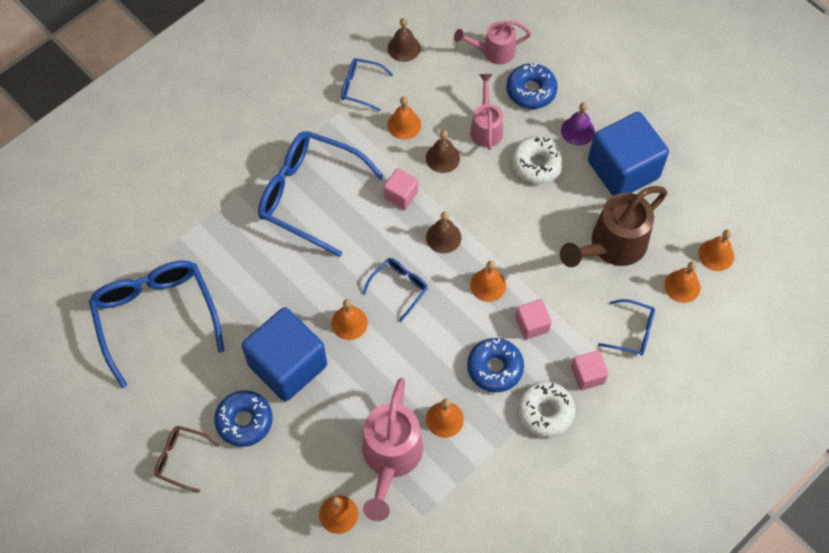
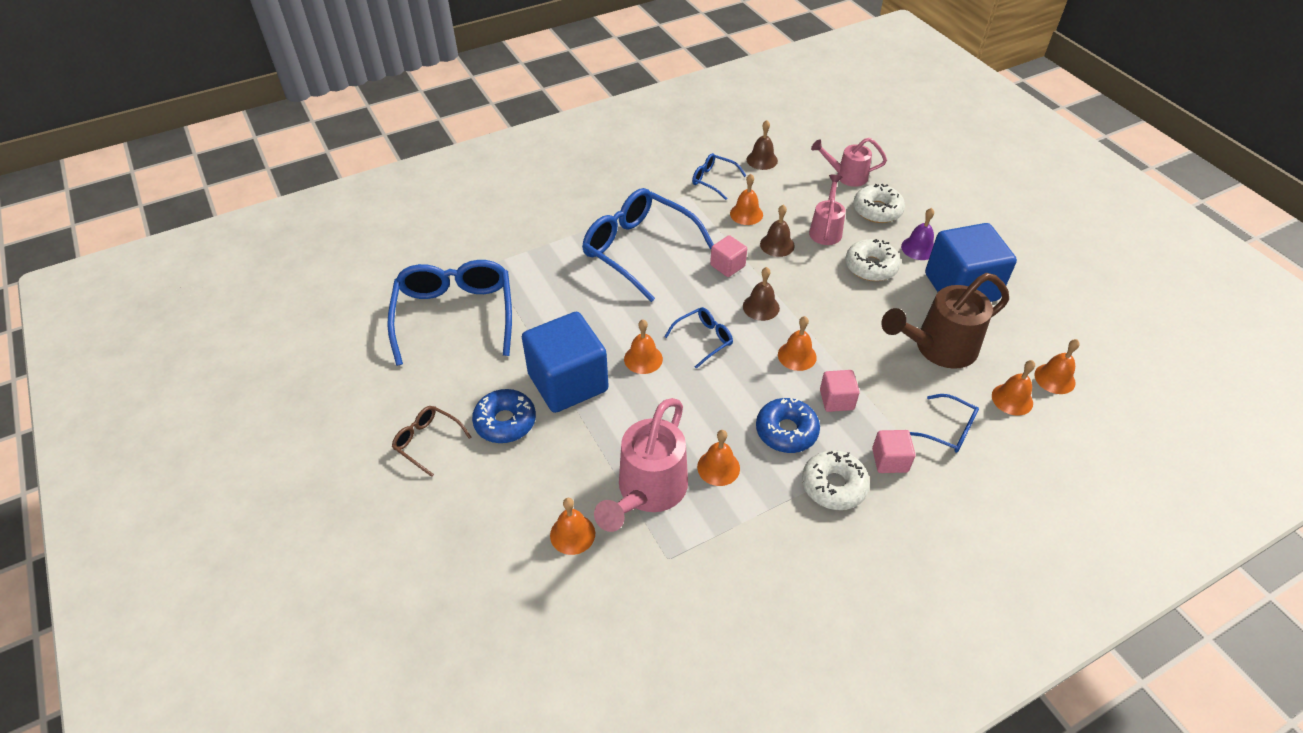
camera: 15 degrees right, 15 degrees down
blue donut [506,63,558,109] -> white donut [853,184,905,223]

